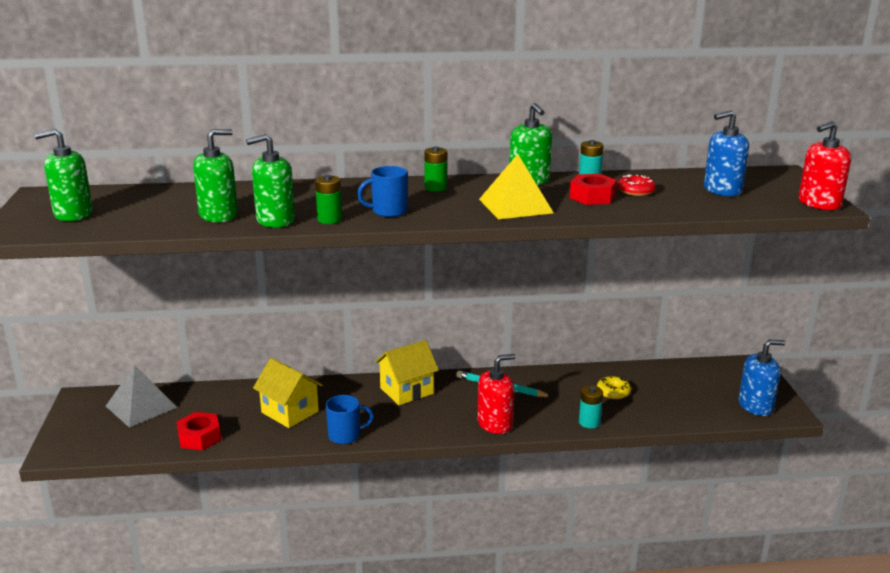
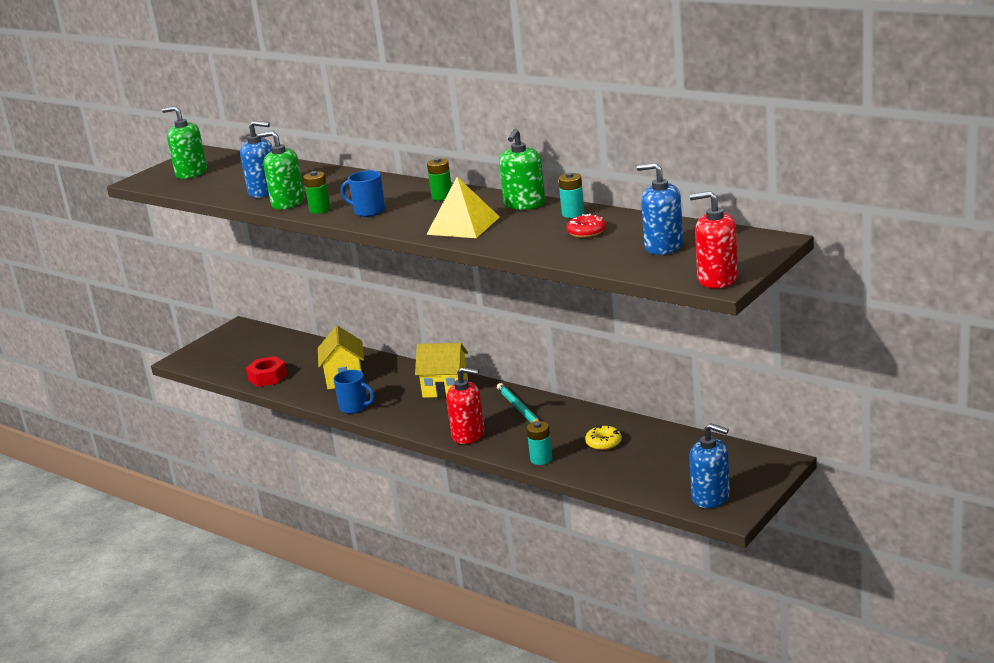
camera: 45 degrees right, 0 degrees up
grey pyramid [106,365,178,428] -> none
green soap dispenser [193,129,238,222] -> blue soap dispenser [240,121,272,198]
red nut [570,174,617,205] -> none

